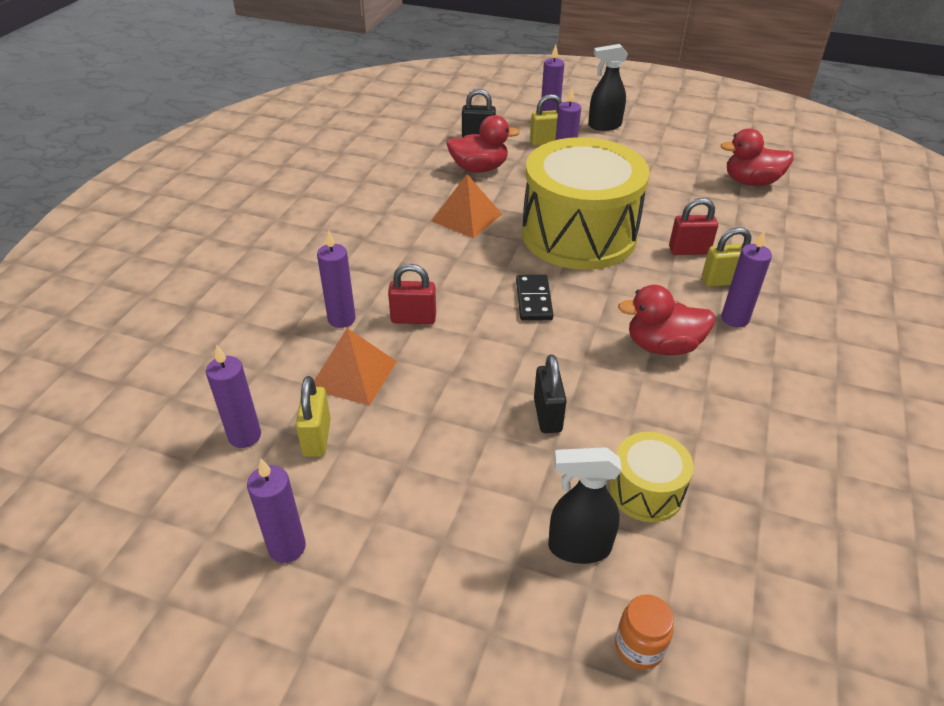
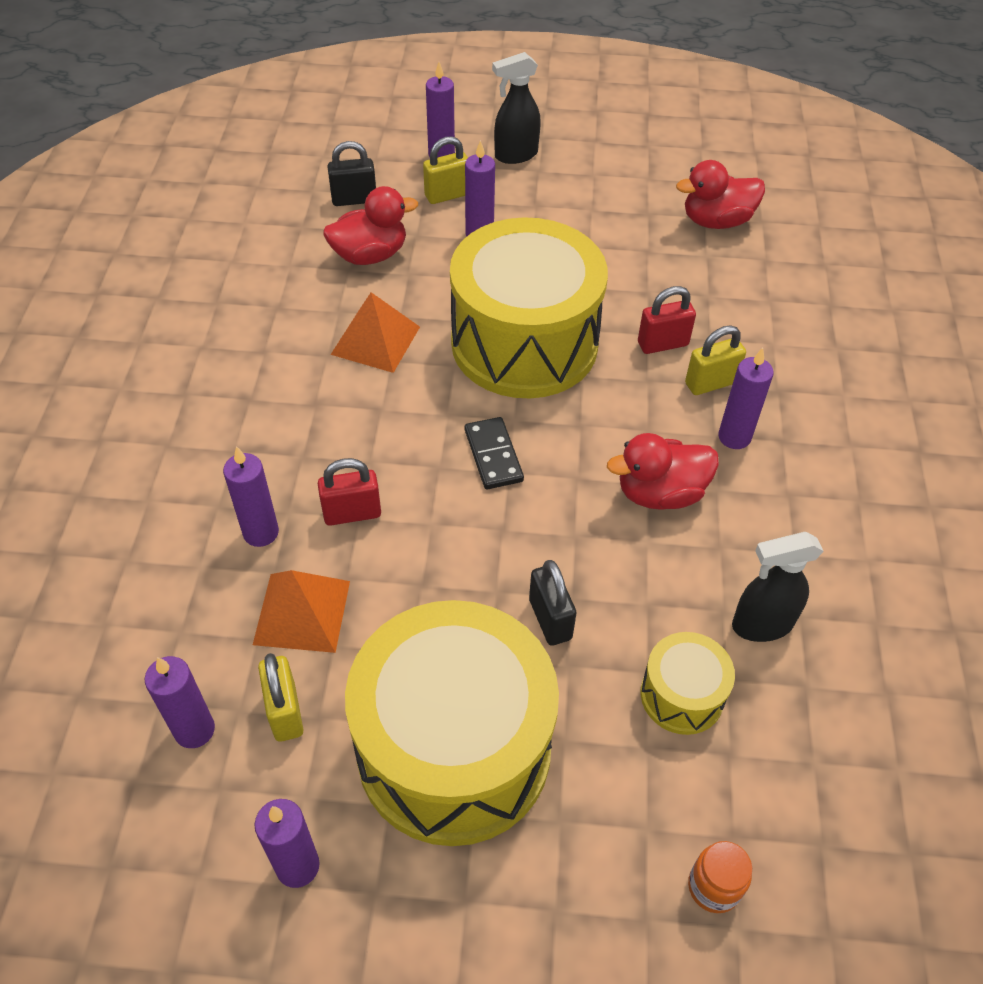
camera: 15 degrees left, 10 degrees up
black spray bottle [548,447,622,564] -> black spray bottle moved to [732,532,824,642]
none -> yellow drum [345,600,559,846]

